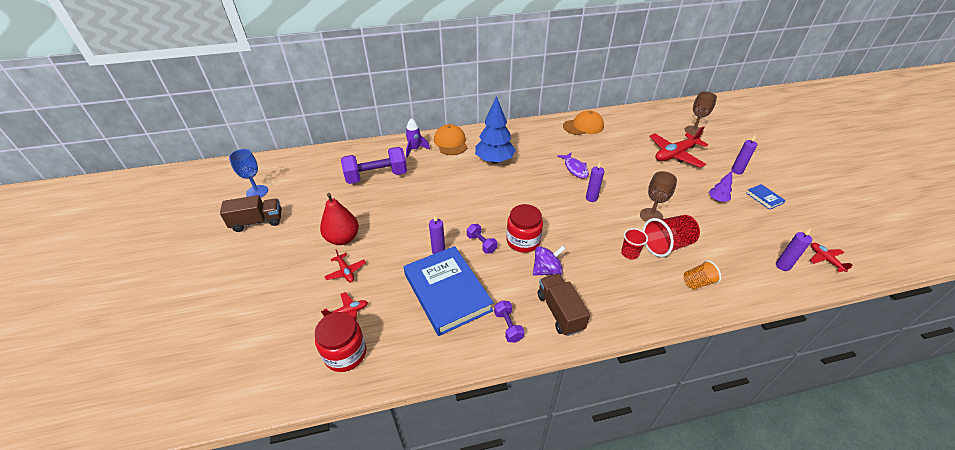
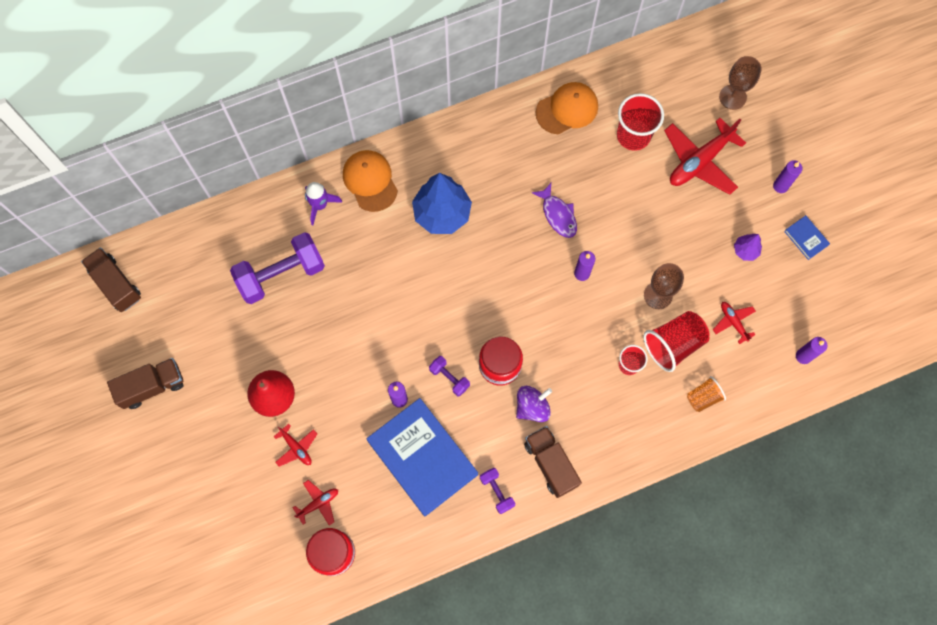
camera: 10 degrees left, 30 degrees up
blue goblet [229,149,268,198] -> none
red plane [810,243,853,272] -> red plane moved to [713,302,756,344]
none -> brown truck [81,247,141,312]
none -> red cup [617,93,664,151]

